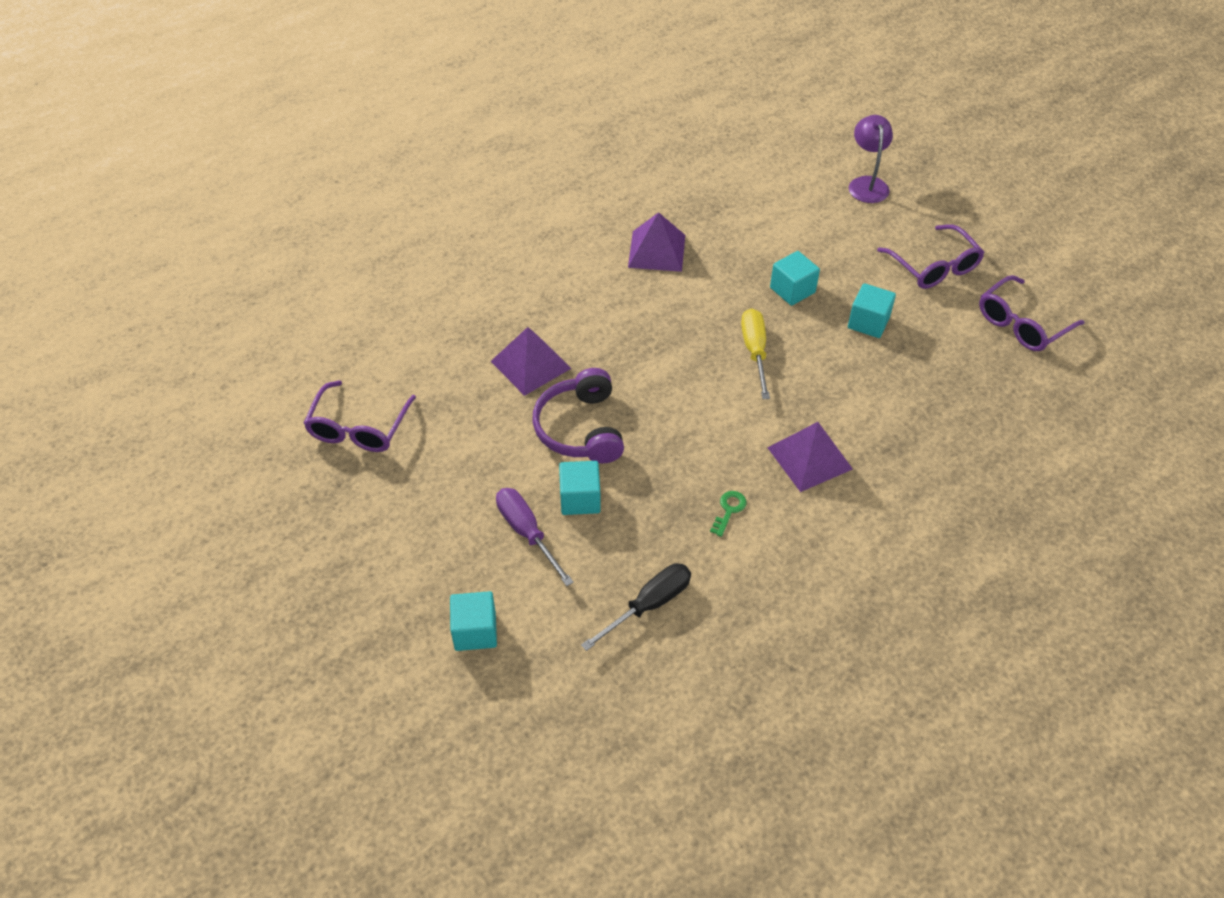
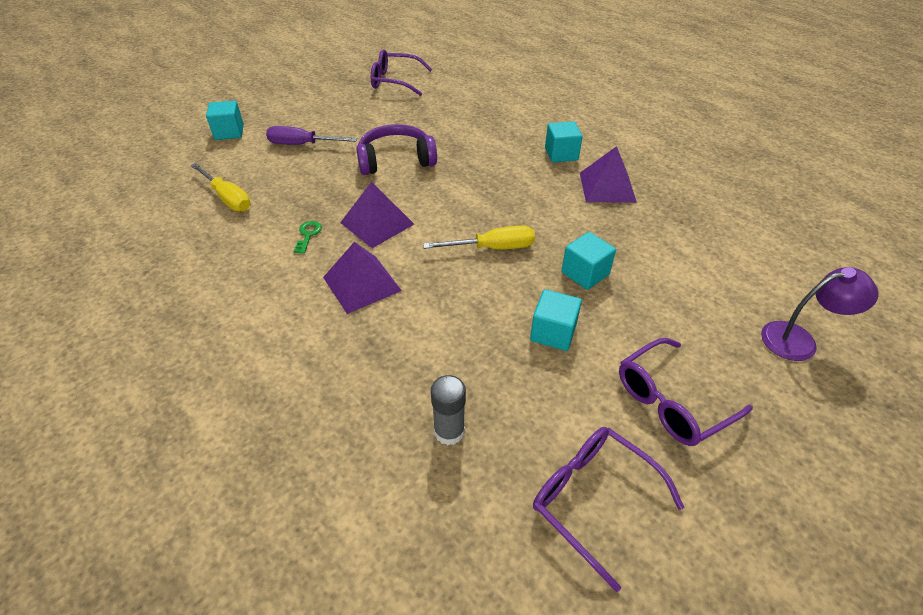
camera: 85 degrees right, 5 degrees down
purple pyramid [491,327,572,396] -> purple pyramid moved to [340,182,414,248]
purple screwdriver [496,488,574,586] -> purple screwdriver turned 135 degrees counterclockwise [266,126,357,145]
turquoise cube [559,461,601,515] -> turquoise cube moved to [545,121,583,162]
black screwdriver [581,563,691,651] -> yellow screwdriver [191,163,251,212]
green key [710,491,747,537] -> green key turned 105 degrees counterclockwise [294,221,322,254]
none -> grey glue stick [431,375,466,445]

